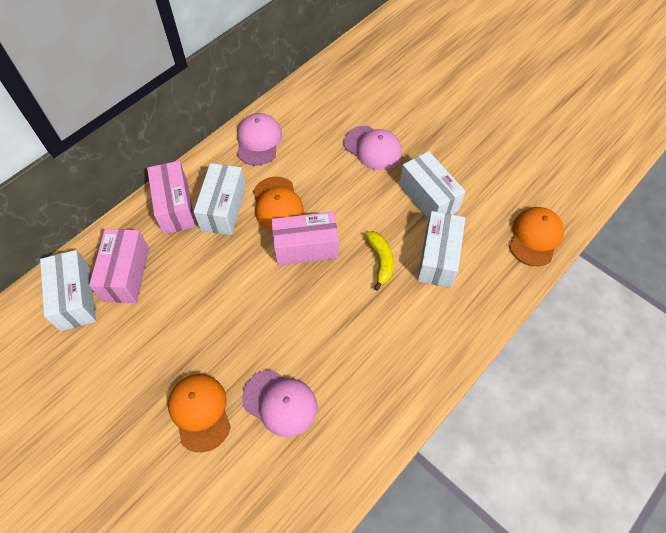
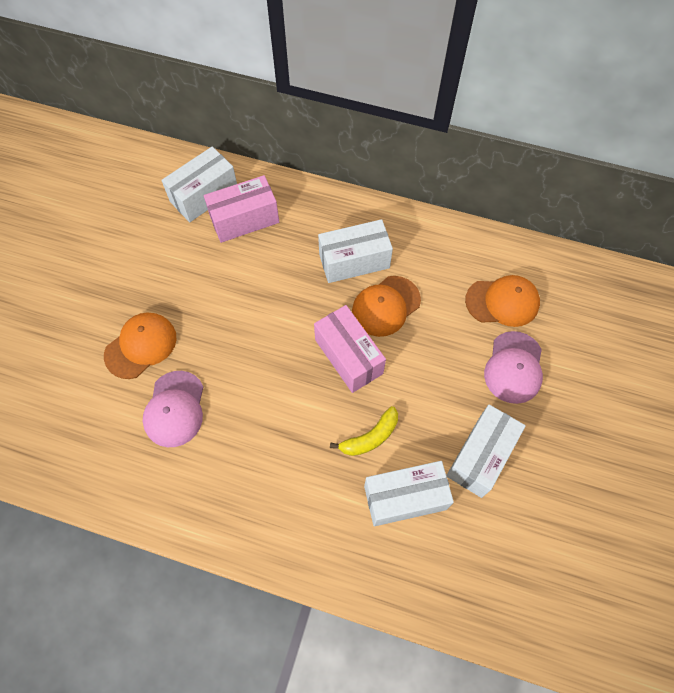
camera: 65 degrees right, 5 degrees up
pink box [147,161,196,234] -> none
pink cap [237,113,282,166] -> none
orange cap [509,207,564,266] -> orange cap moved to [465,275,540,327]

